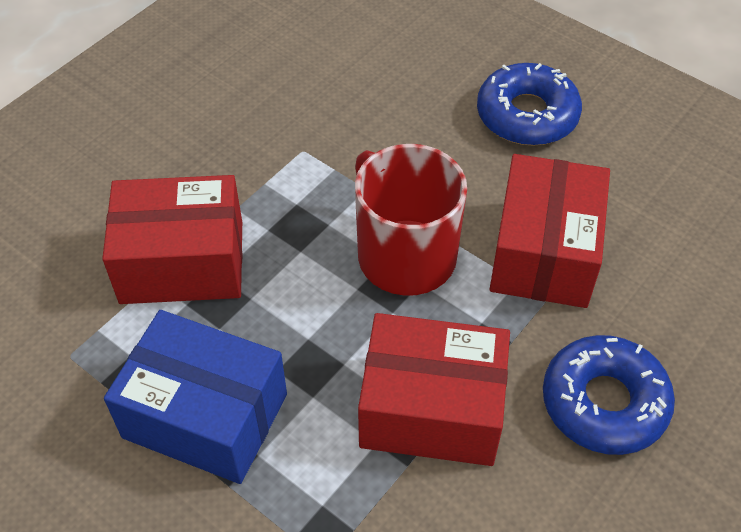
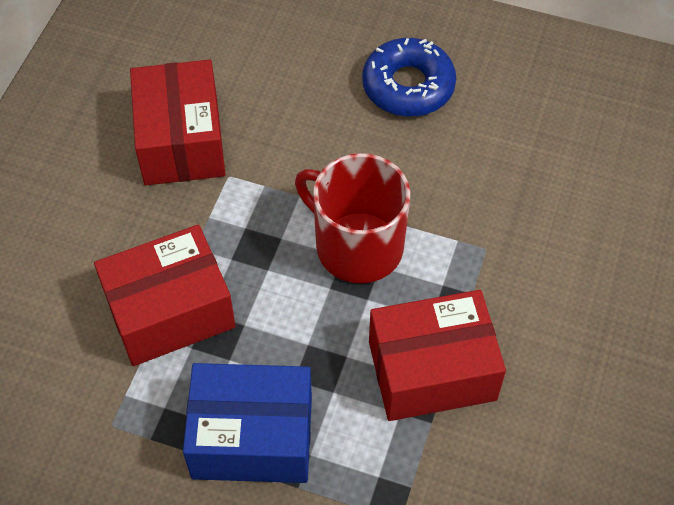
camera: 20 degrees left, 5 degrees up
red box [490,154,610,308] -> red box moved to [130,60,225,185]
blue donut [543,335,675,455] -> none

